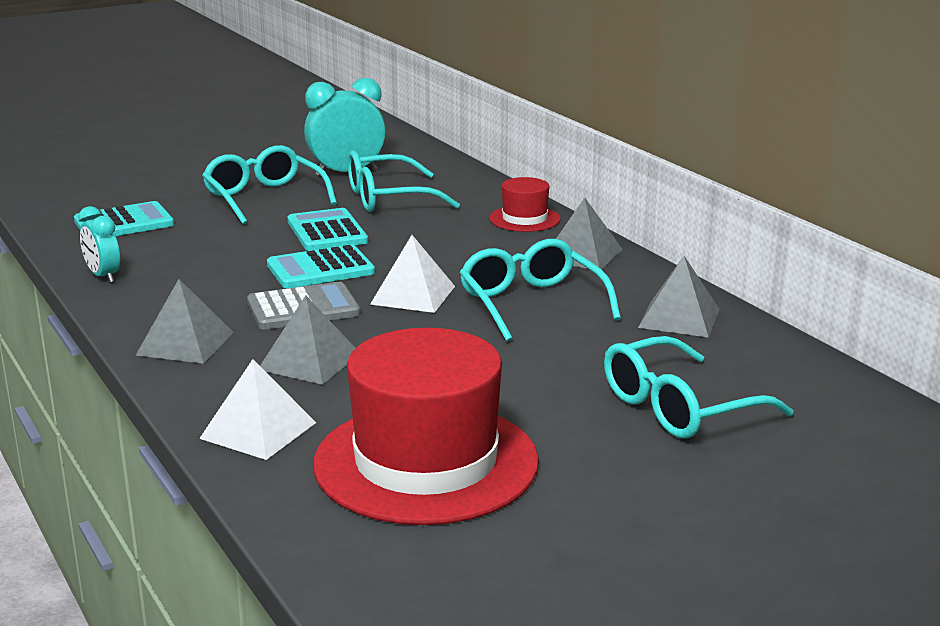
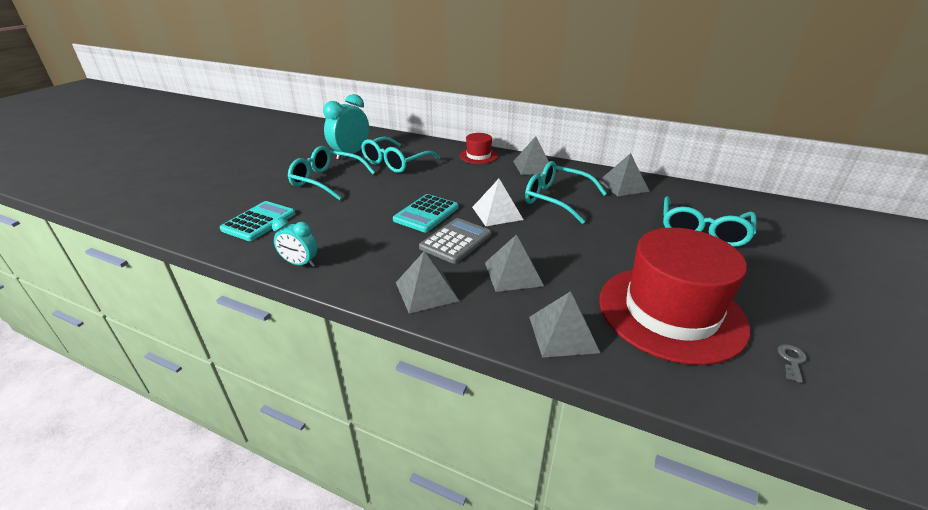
camera: 35 degrees left, 10 degrees up
white pyramid [199,359,316,460] -> grey pyramid [529,291,600,358]
turquoise calculator [288,208,368,251] -> none
none -> grey key [778,344,807,383]

